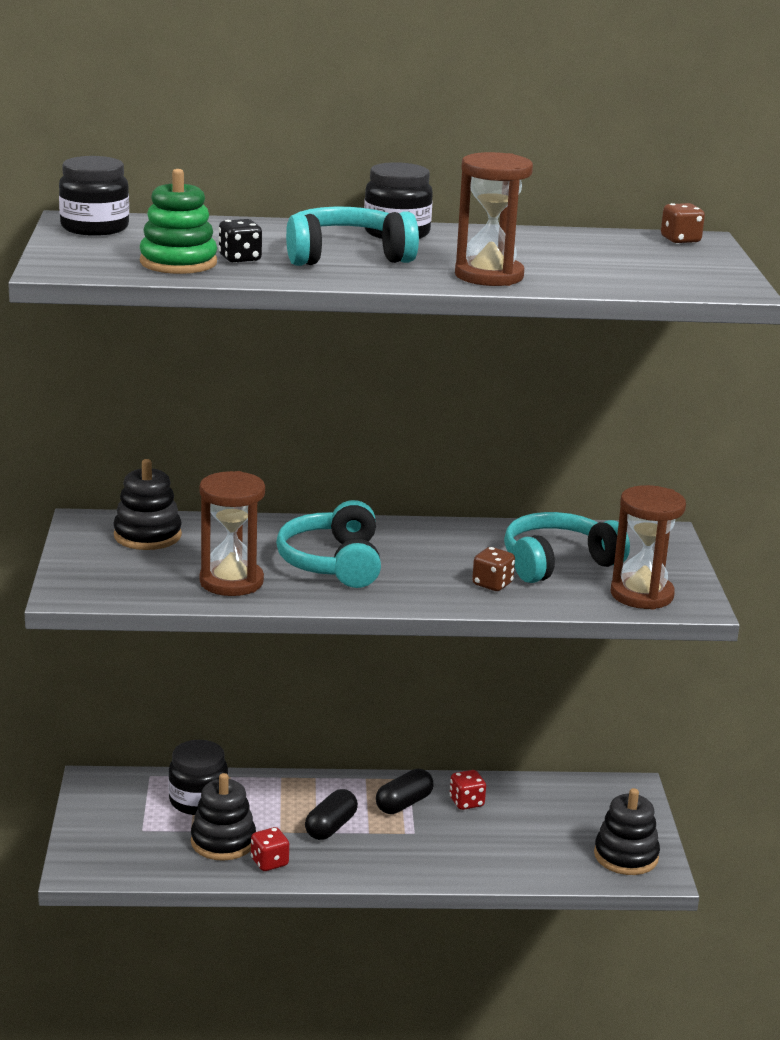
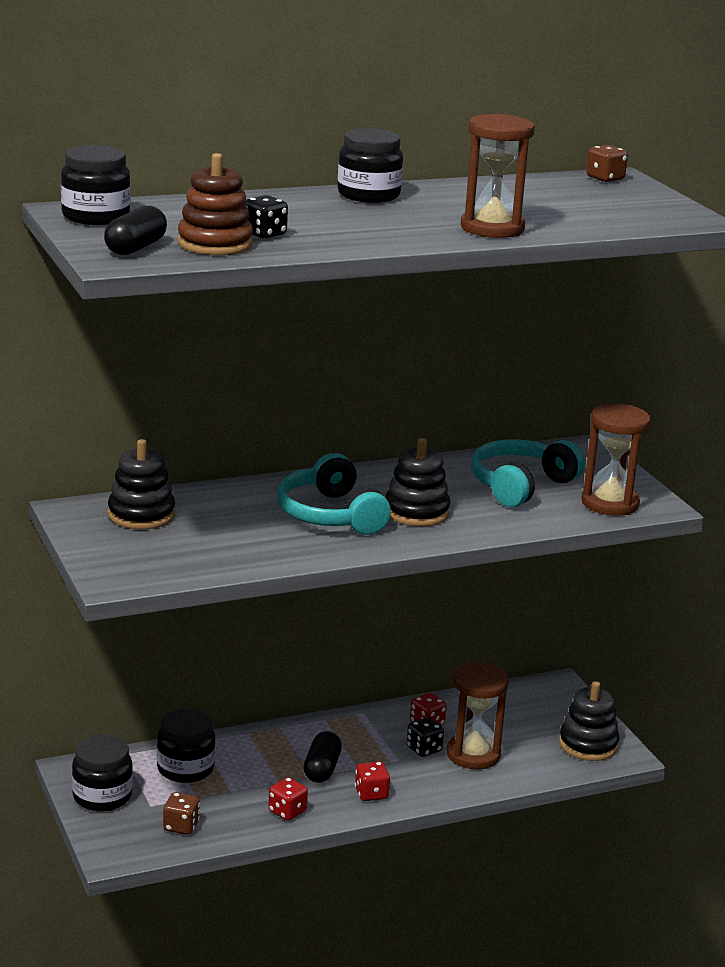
camera: 20 degrees left, 0 degrees up
green stacking toy [140,169,217,274] -> brown stacking toy [178,153,253,255]
black stacking toy [191,773,256,861] -> black stacking toy moved to [385,438,450,526]
brown hourglass [199,471,265,596] -> brown hourglass moved to [446,662,509,769]
turquoise headphones [286,207,419,266] -> none
black capsule [376,769,434,814] -> black capsule moved to [104,206,167,255]
brown dice [472,547,515,591] -> brown dice moved to [163,792,200,835]
none -> black jar [72,735,133,812]
none -> red dice [355,762,390,801]
none -> black dice [407,717,444,757]

